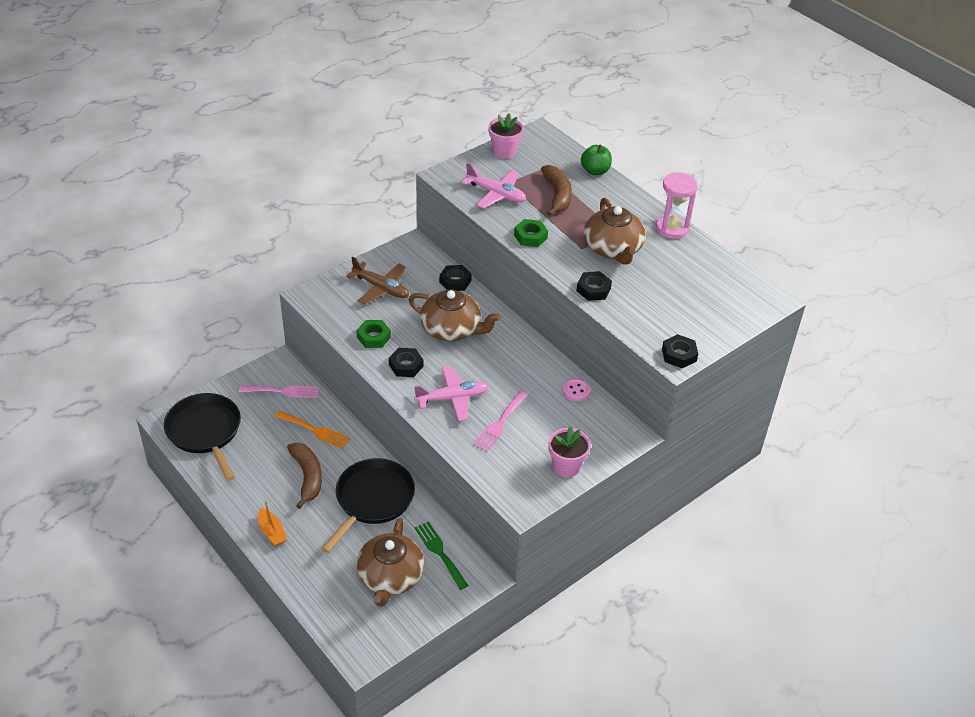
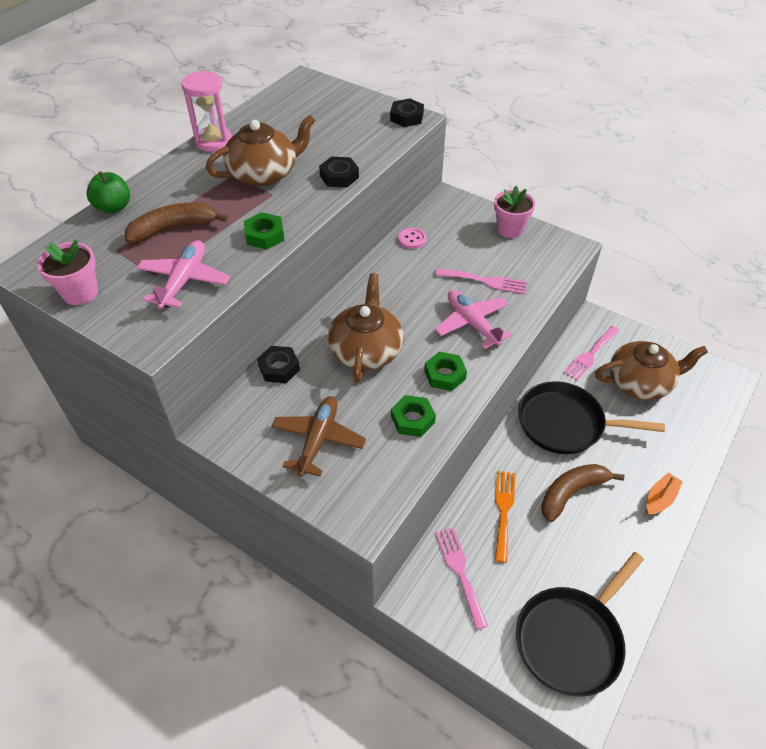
camera: 105 degrees left, 5 degrees up
black nut [389,348,423,377] -> green nut [424,352,467,391]
green fork [414,521,469,590] -> pink fork [563,326,620,380]

